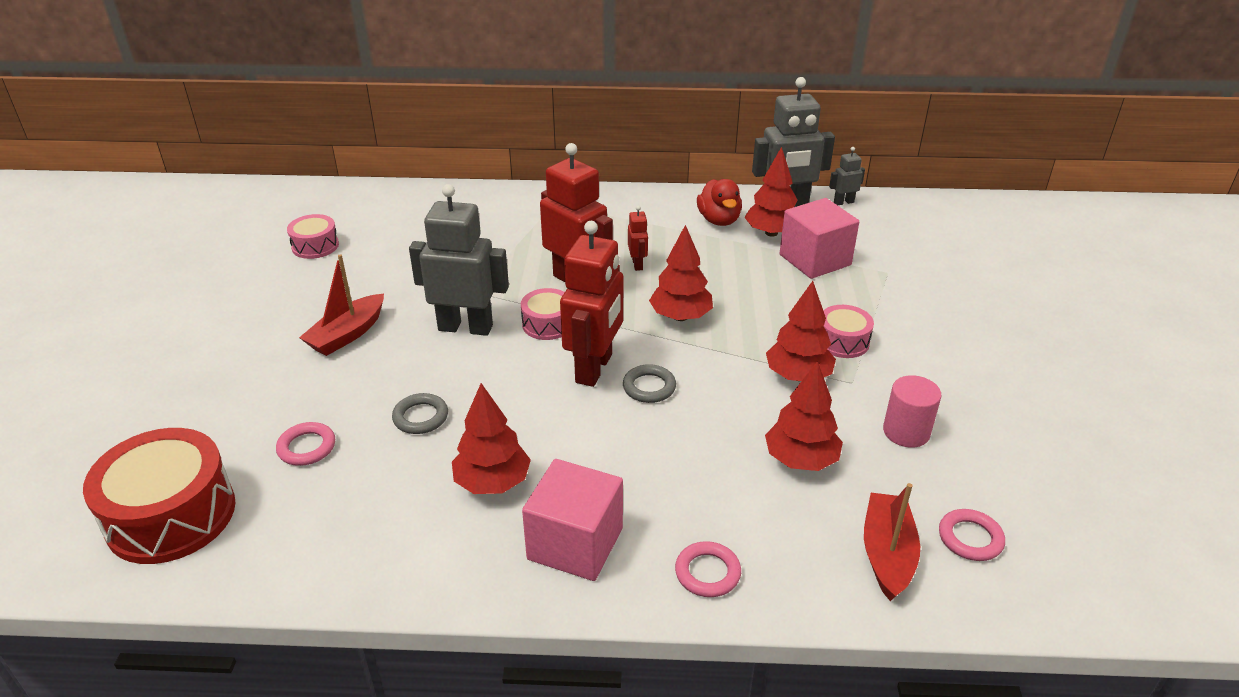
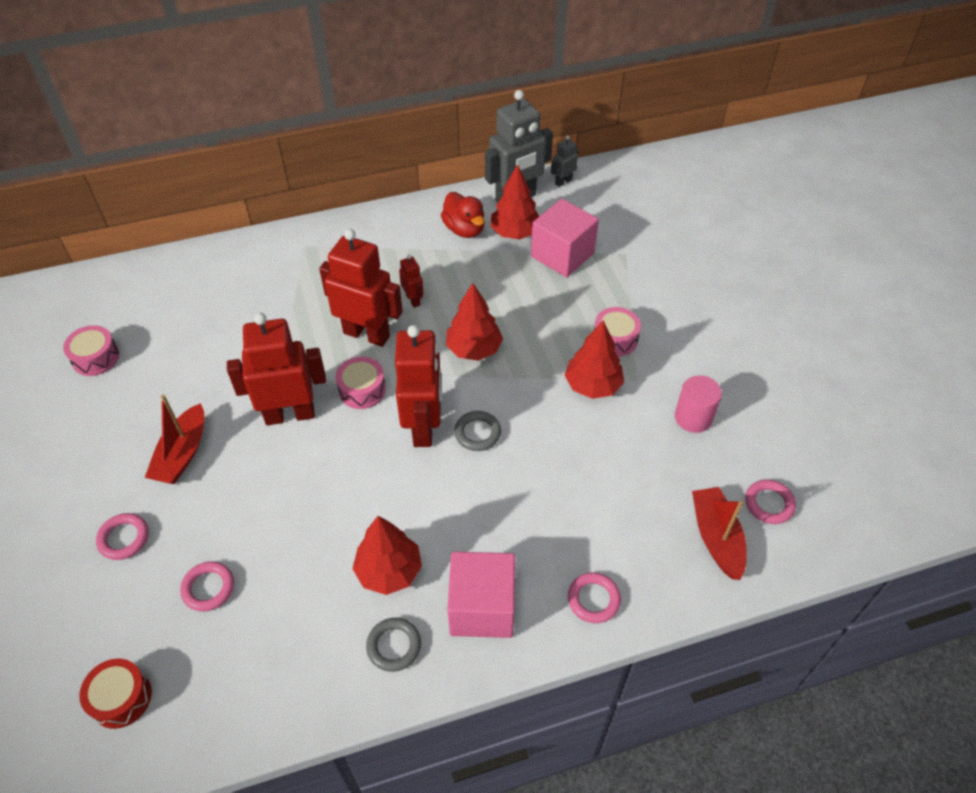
camera: 20 degrees left, 15 degrees up
red drum [83,428,235,564] -> red drum [79,658,152,729], size x0.53
grey ring [392,393,448,434] -> grey ring moved to [366,618,421,672]
grey robot [409,184,509,336] -> red robot [227,313,326,425]
red tree [765,361,843,471] -> none
none -> pink ring [96,513,149,560]

